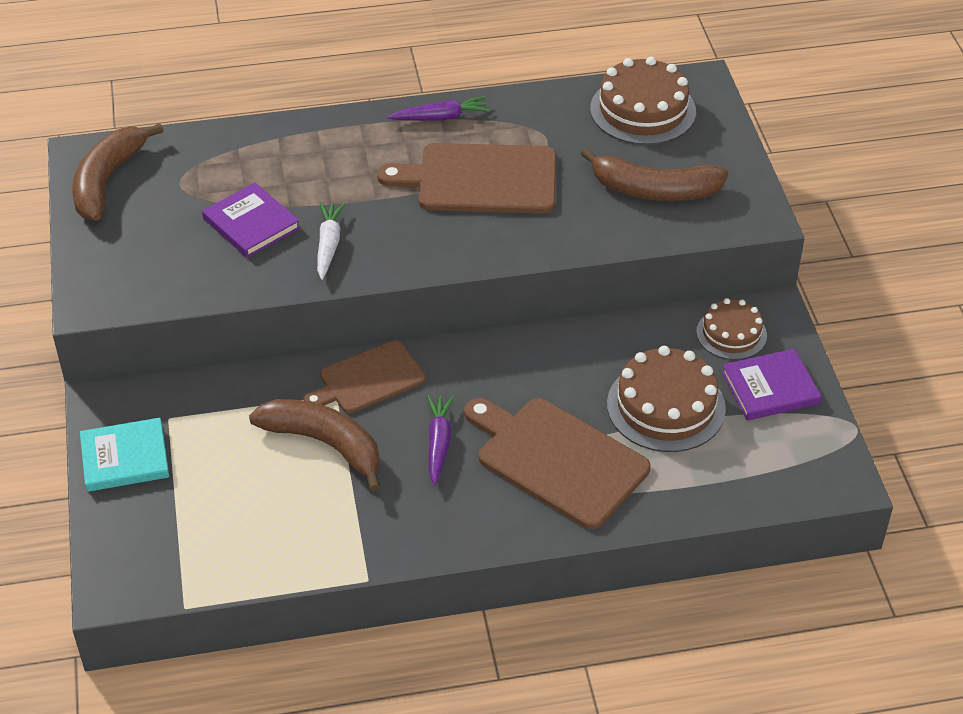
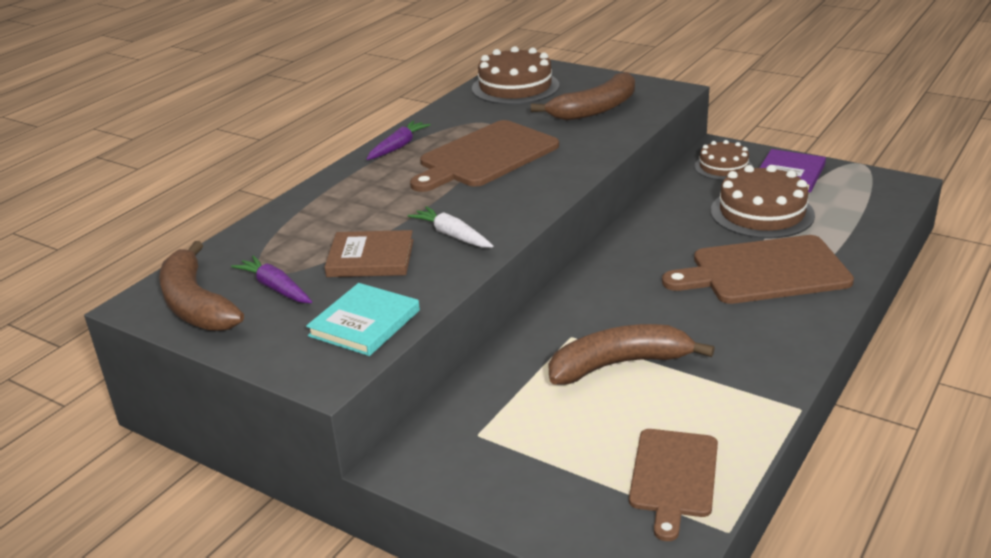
camera: 45 degrees left, 15 degrees down
turquoise book [80,418,169,492] -> turquoise book moved to [306,283,420,356]
purple book [202,183,300,258] -> brown book [325,230,414,277]
brown cutting board [304,340,426,413] -> brown cutting board moved to [629,429,718,541]
purple carrot [427,395,454,486] -> purple carrot moved to [231,255,312,303]

